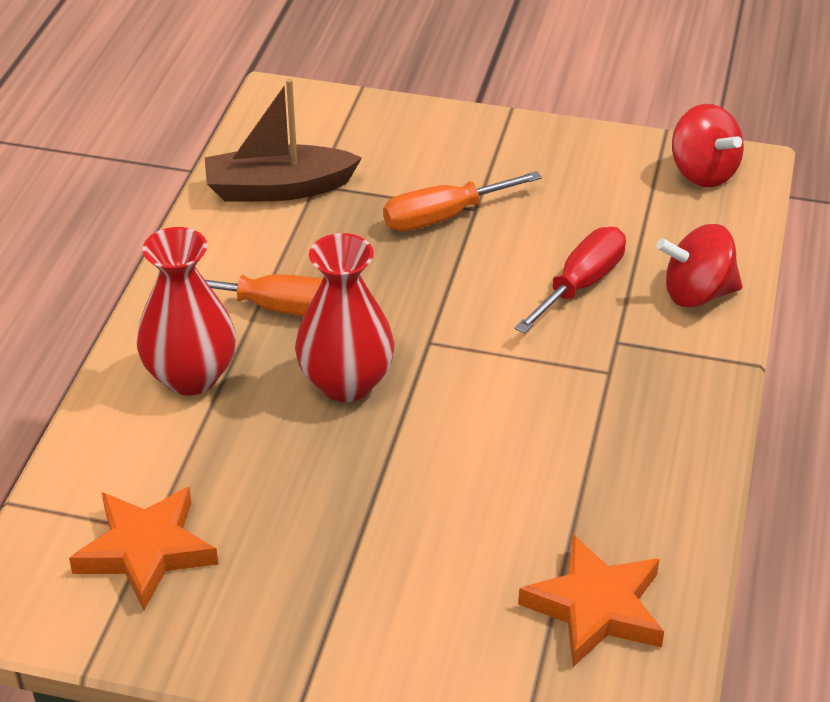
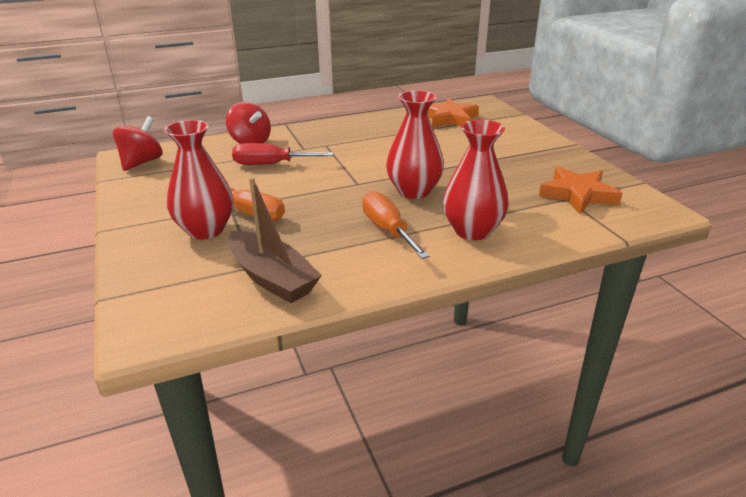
camera: 125 degrees left, 10 degrees down
none -> red vase [164,120,233,240]

